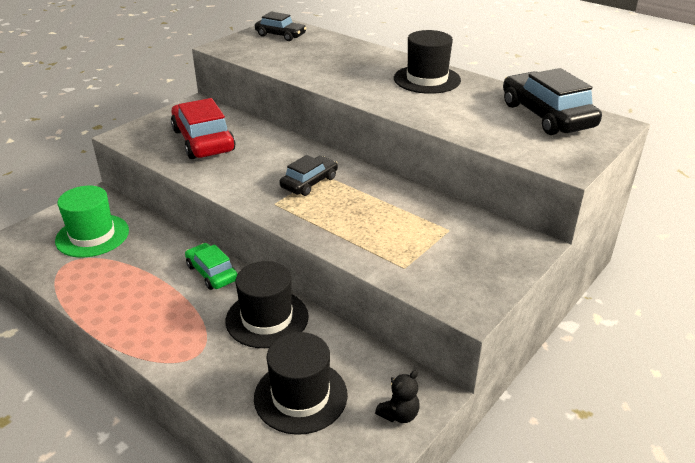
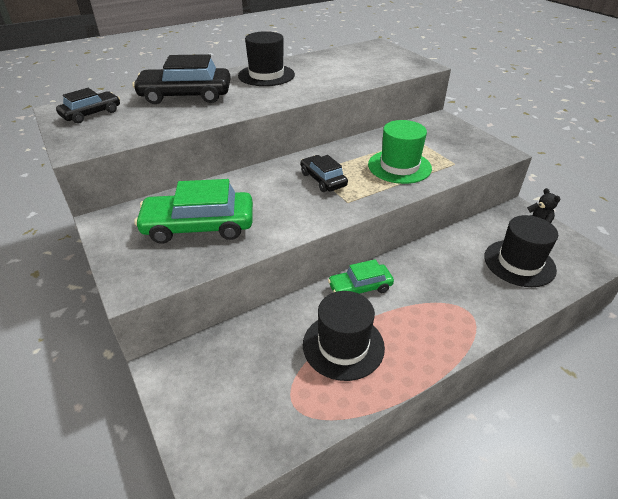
camera: 70 degrees left, 5 degrees up
green hat [55,186,129,258] -> green hat moved to [368,120,432,184]
red car [171,98,236,159] -> green car [135,179,253,244]
black hat [226,261,309,348] -> black hat moved to [303,291,385,381]
black car [503,68,602,135] -> black car moved to [132,54,231,104]

